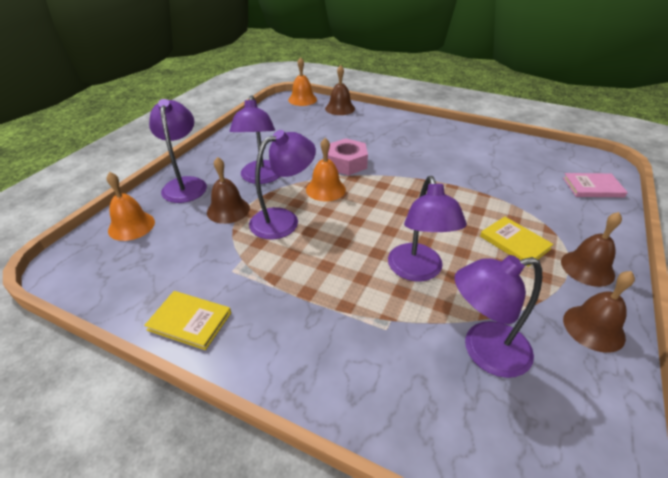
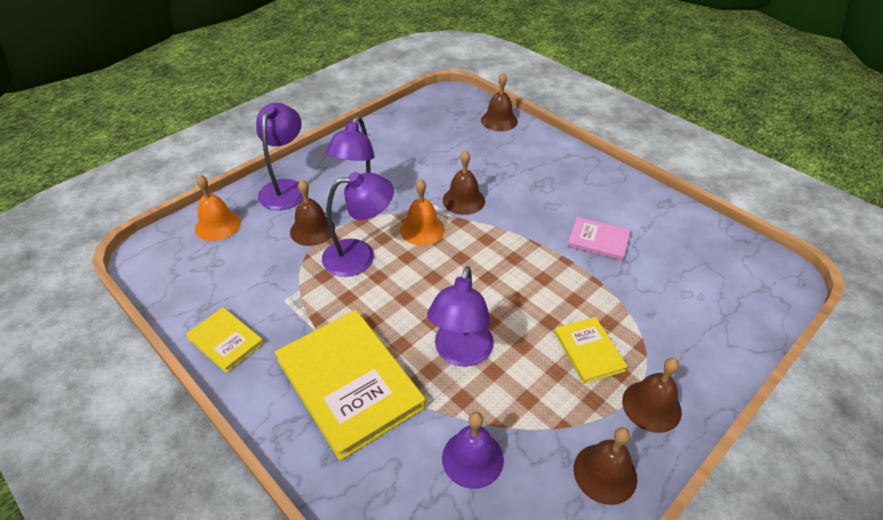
camera: 20 degrees right, 5 degrees up
orange bell [288,57,317,106] -> none
pink nut [328,138,368,175] -> brown bell [443,150,485,215]
purple lamp [454,255,542,378] -> purple bell [442,412,504,489]
pink book [563,173,628,197] -> pink book moved to [567,217,631,261]
none -> yellow book [275,310,426,461]

